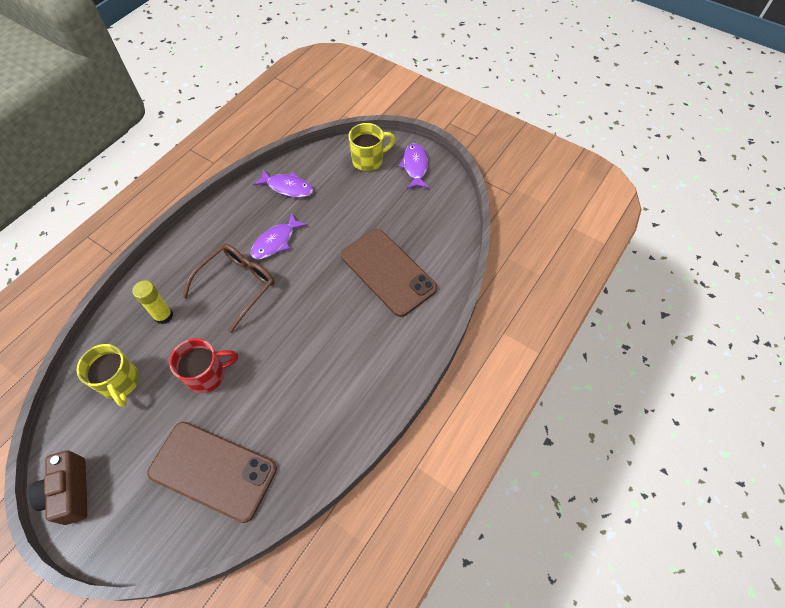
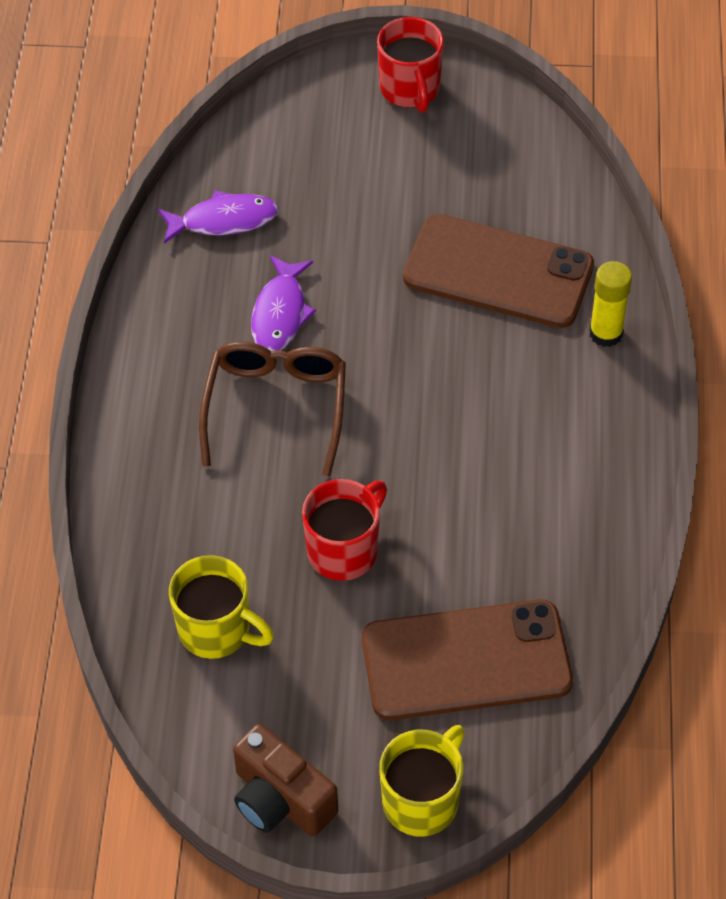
camera: 30 degrees left, 5 degrees down
yellow glue stick [132,280,173,324] -> yellow glue stick moved to [589,261,632,347]
yellow mug [348,123,395,172] -> yellow mug moved to [379,725,464,837]
purple fish [398,143,429,189] -> red mug [377,17,444,113]

